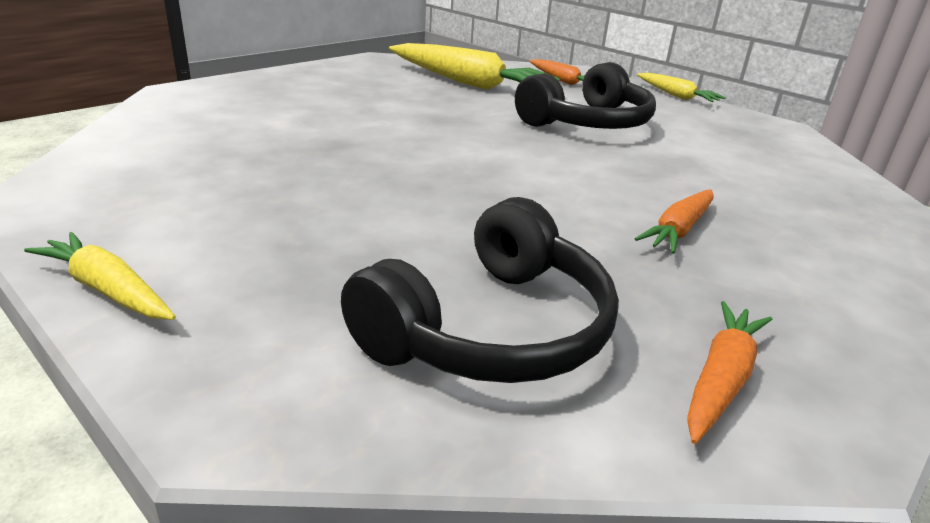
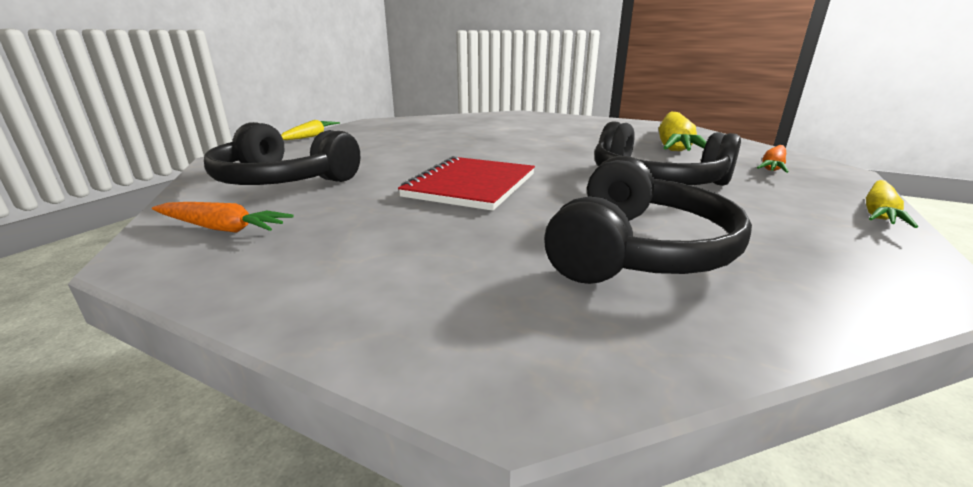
camera: 75 degrees right, 5 degrees down
orange carrot [635,189,714,254] -> none
none -> red notebook [398,156,535,211]
none -> black headphones [544,156,752,284]

